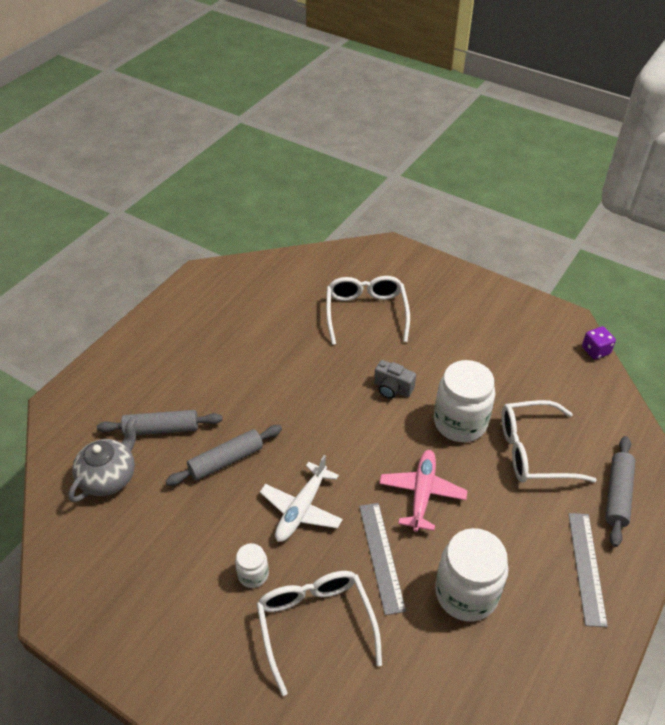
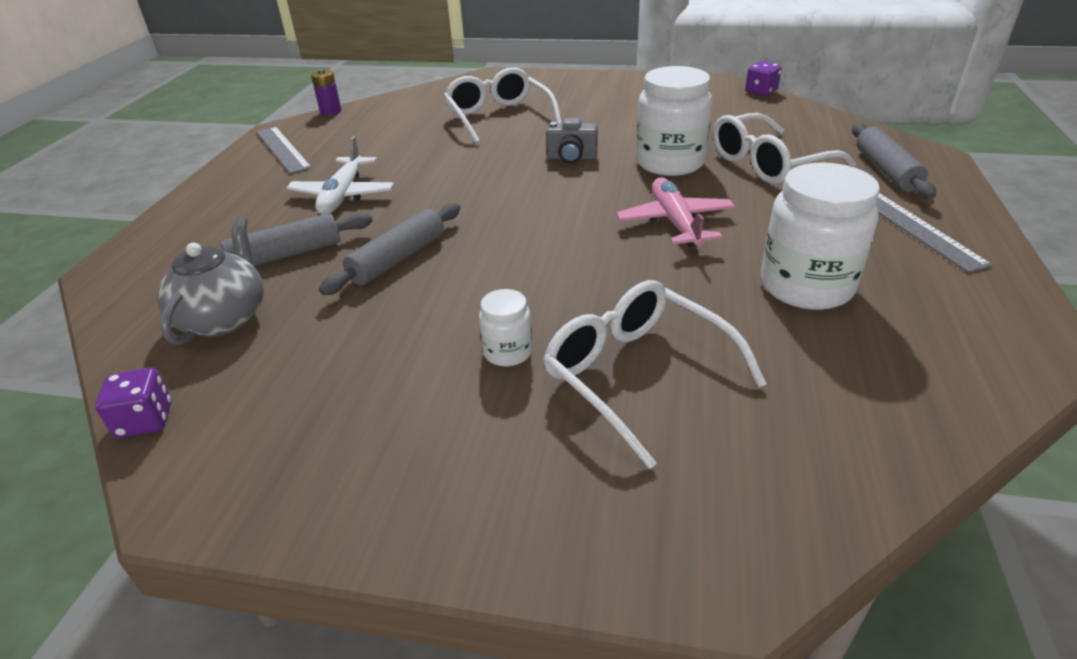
camera: 20 degrees left, 10 degrees down
white plane [260,455,343,542] -> white plane moved to [286,136,394,215]
grey ruler [359,503,406,615] -> grey ruler moved to [256,127,312,174]
none -> purple dice [95,368,172,438]
none -> purple battery [311,69,342,115]

